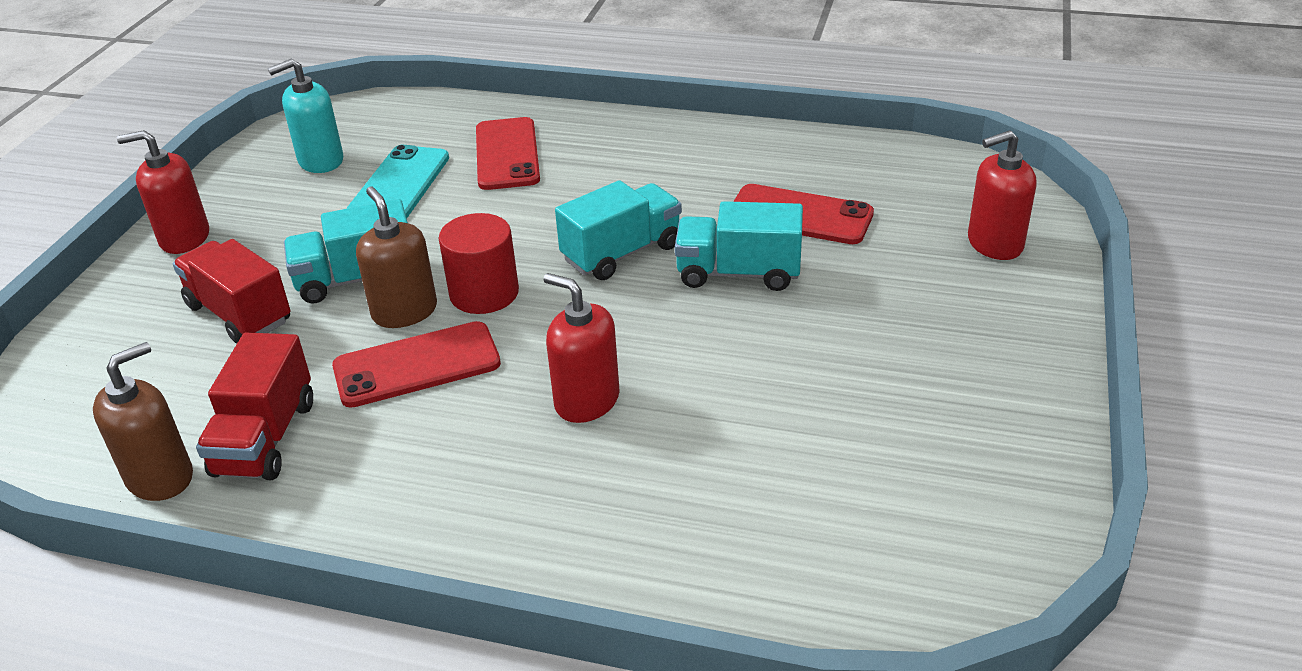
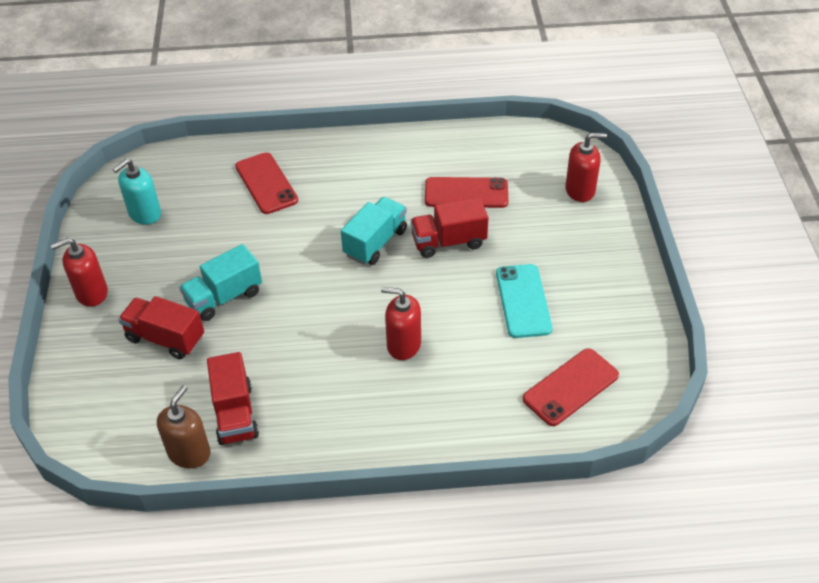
camera: 20 degrees left, 10 degrees up
red phone [332,321,501,408] -> red phone moved to [523,348,619,426]
turquoise phone [346,145,449,218] -> turquoise phone moved to [496,264,552,338]
brown soap dispenser [356,187,437,328] -> none
red cylinder [438,213,519,314] -> none
turquoise truck [675,201,803,291] -> red truck [411,197,488,258]
red soap dispenser [968,130,1036,260] -> red soap dispenser turned 150 degrees counterclockwise [565,133,607,202]

